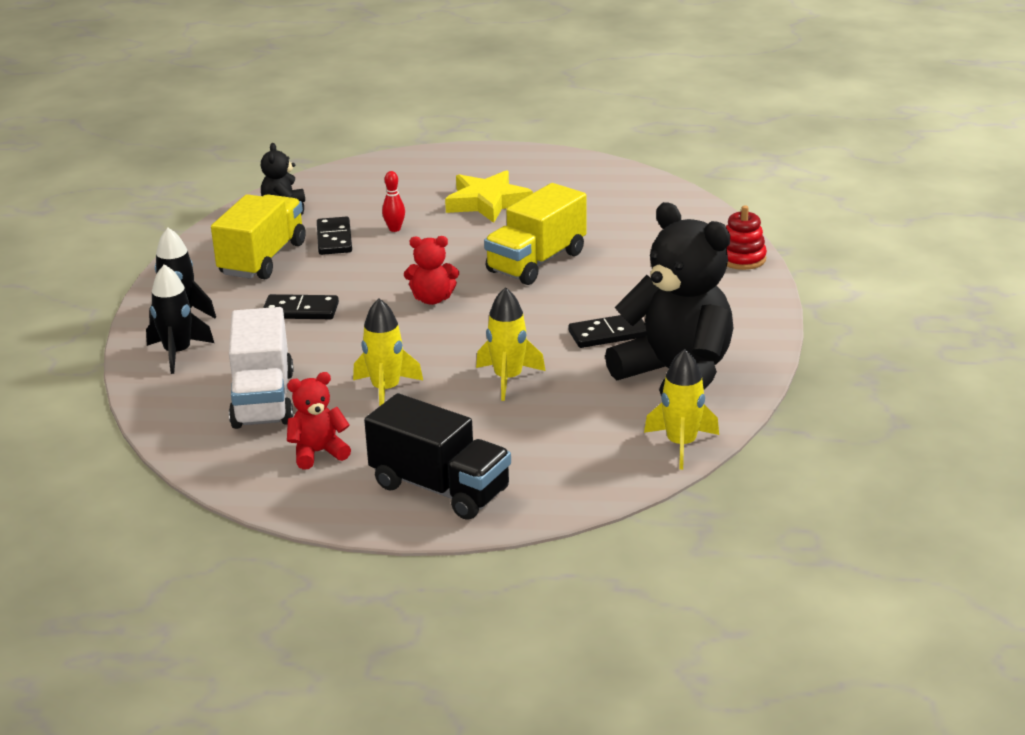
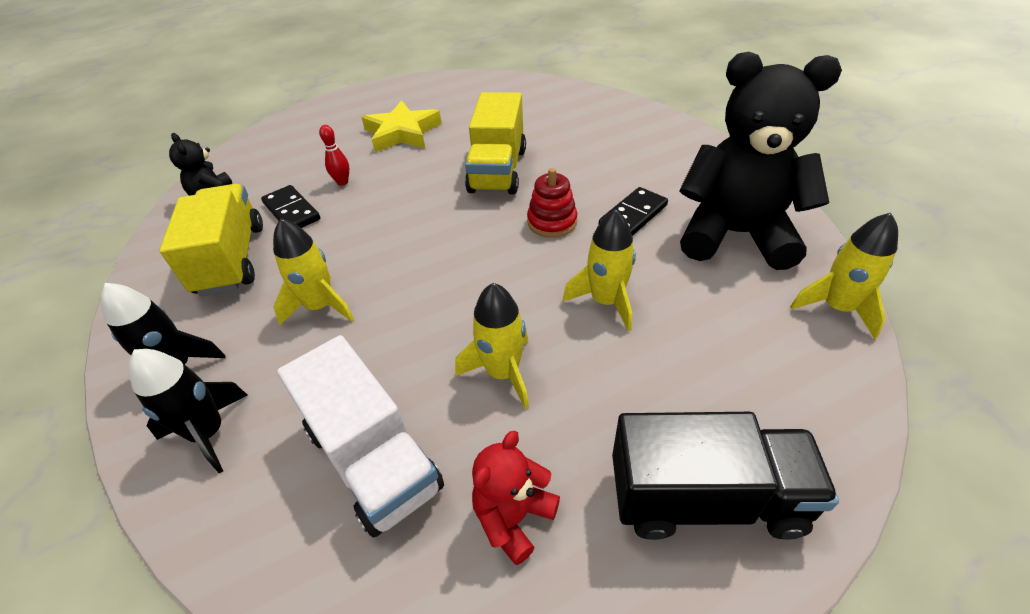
camera: 30 degrees left, 15 degrees up
black domino [263,294,339,319] -> yellow rocket [273,218,354,325]
red teddy bear [404,236,459,305] -> none
red stacking toy [726,205,767,270] -> red stacking toy moved to [527,168,577,238]

